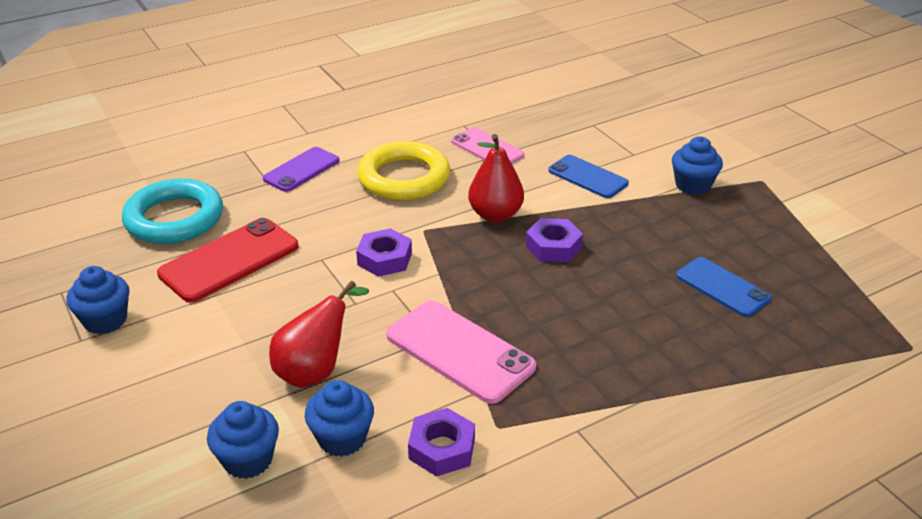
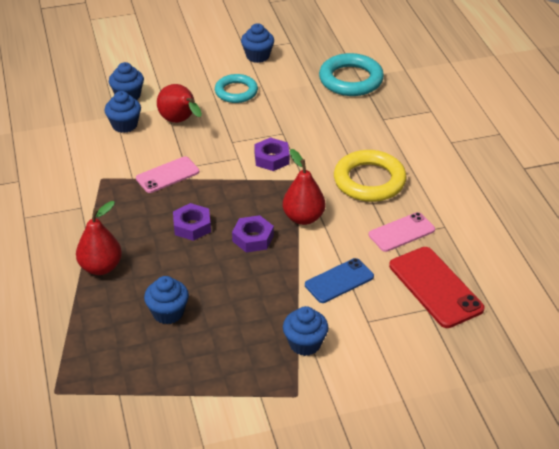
camera: 105 degrees right, 5 degrees up
red phone [157,218,298,303] -> red phone moved to [389,247,485,328]
purple phone [263,147,340,192] -> none
pink phone [386,301,536,404] -> pink phone [136,156,199,193], size x0.65
purple nut [408,408,475,477] -> purple nut moved to [173,203,211,241]
blue phone [676,257,771,317] -> blue cupcake [144,276,189,324]
none -> red pear [76,201,122,275]
none -> turquoise ring [215,74,258,103]

